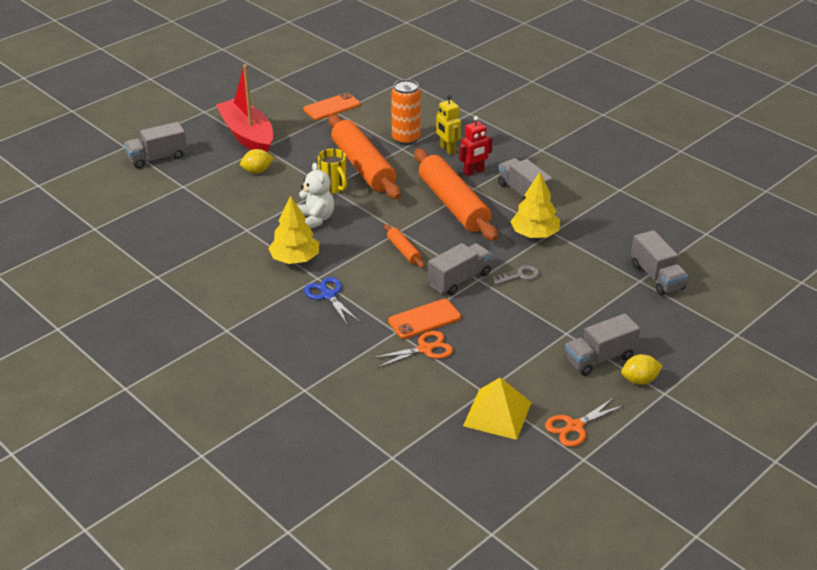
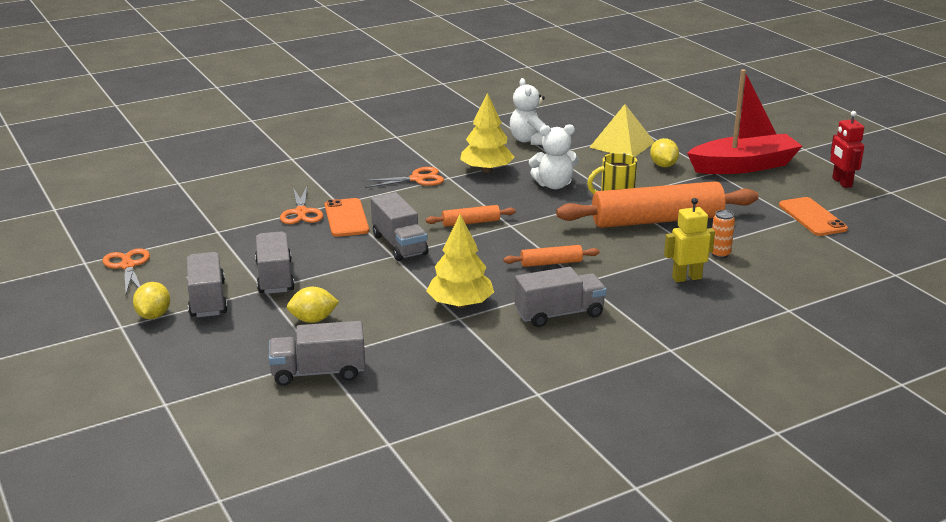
camera: 105 degrees right, 10 degrees down
grey truck [124,122,187,169] -> grey truck moved to [255,231,295,294]
blue scissors [304,277,360,325] -> orange scissors [362,167,444,188]
orange can [391,79,421,145] -> orange can [711,210,735,258], size x0.53
orange rolling pin [414,149,498,241] -> orange rolling pin [503,245,600,267], size x0.44
red robot [459,116,493,176] -> red robot moved to [830,111,864,188]
yellow pyramid [463,378,532,440] -> yellow pyramid moved to [589,104,654,157]
grey key [491,265,540,285] -> none
none -> yellow lemon [287,287,339,323]
none -> white teddy bear [510,78,545,145]

